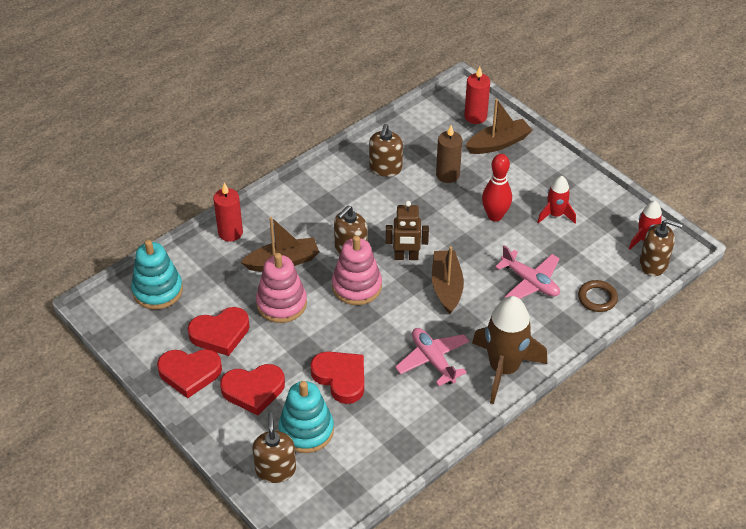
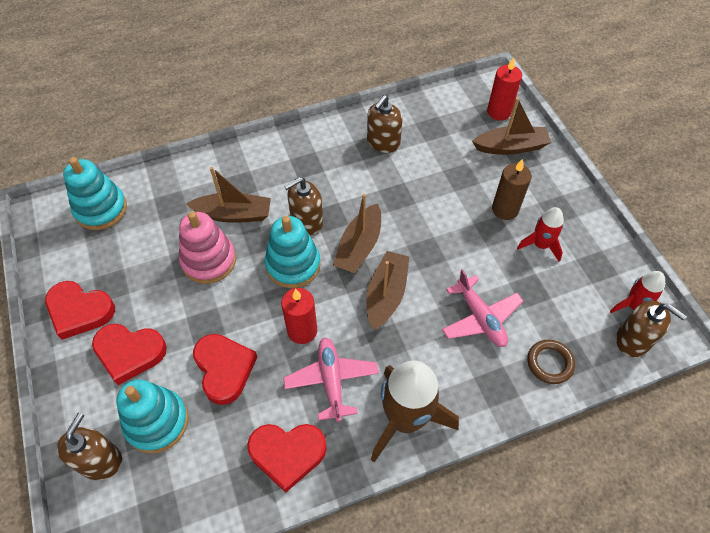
camera: 20 degrees right, 10 degrees up
red heart [188,307,250,356] -> red heart moved to [247,424,327,493]
red candle [213,183,243,242] -> red candle moved to [281,288,317,344]
pink stacking toy [332,235,382,305] -> turquoise stacking toy [265,216,320,288]
brown robot [386,201,429,260] -> brown boat [333,194,381,273]
brown candle [436,125,462,183] -> brown candle moved to [492,159,532,220]
red bowling pin [482,154,512,221] -> none

